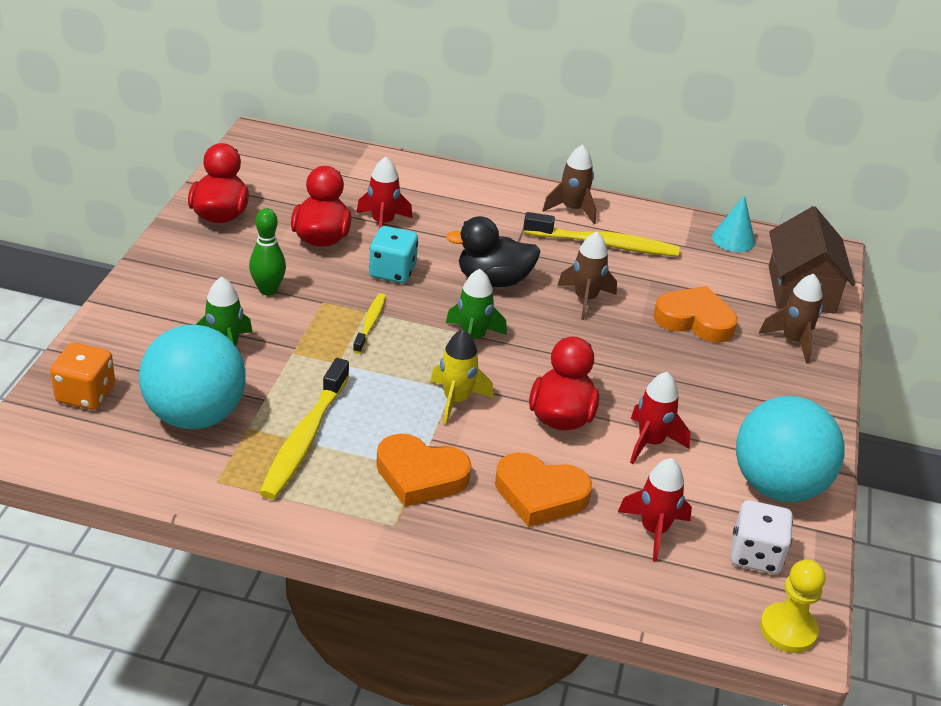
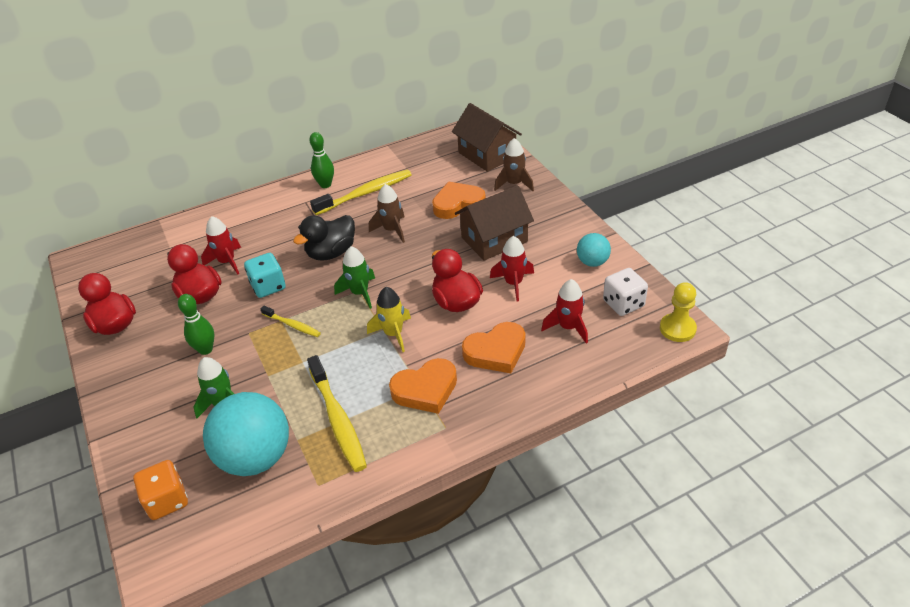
camera: 35 degrees left, 5 degrees up
yellow toothbrush [353,293,386,354] -> yellow toothbrush turned 150 degrees clockwise [261,306,321,337]
brown rocket [542,144,596,224] -> green bowling pin [309,132,334,188]
turquoise cone [712,195,755,252] -> none
turquoise ball [736,396,845,502] -> turquoise ball [577,233,611,267], size x0.51
none -> brown house [455,186,534,261]

